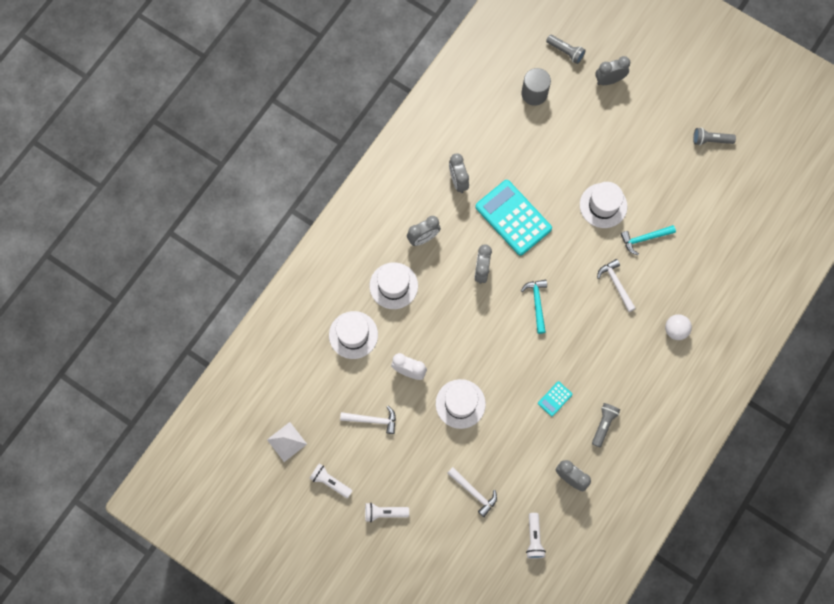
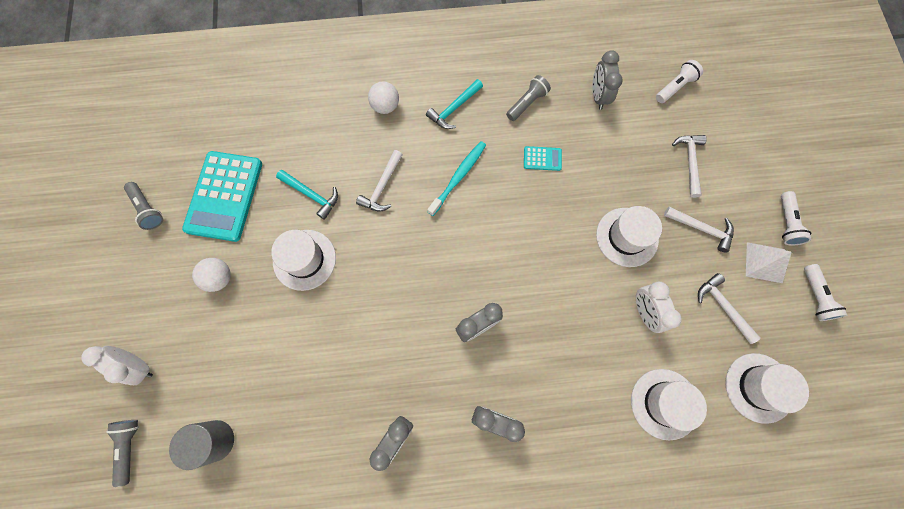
camera: 130 degrees left, 0 degrees up
white pyramid [267,422,307,462] -> white pyramid moved to [746,242,792,283]
white flashlight [365,503,409,522] -> white flashlight turned 45 degrees clockwise [781,191,811,245]
white hat [369,262,418,309] -> white hat moved to [725,353,809,424]
turquoise calculator [475,180,552,256] -> turquoise calculator moved to [182,151,262,242]
turquoise hammer [521,280,547,334] -> turquoise hammer moved to [426,79,483,129]
grey flashlight [592,403,620,447] -> grey flashlight turned 150 degrees clockwise [506,75,551,121]
grey clock [595,56,630,85] -> white clock [81,346,153,385]
none -> white ball [192,258,231,292]
none -> turquoise toothbrush [427,141,486,216]
none -> white hammer [664,207,734,252]

